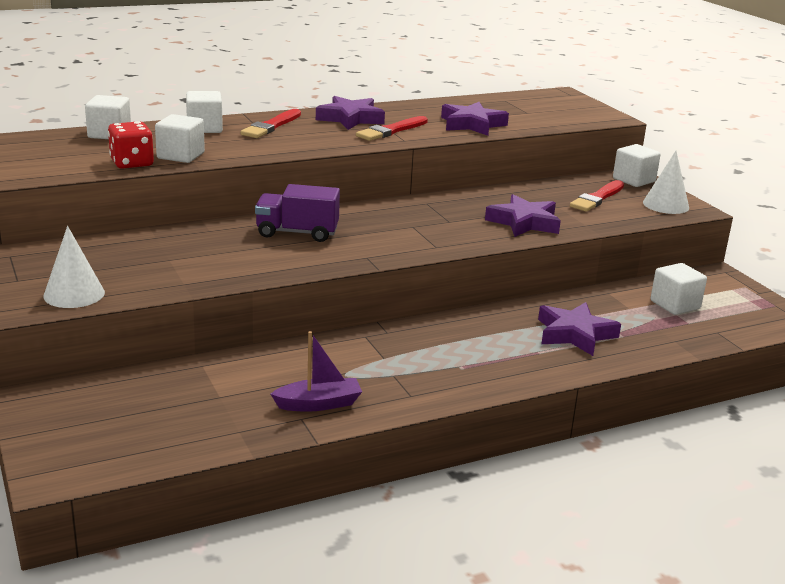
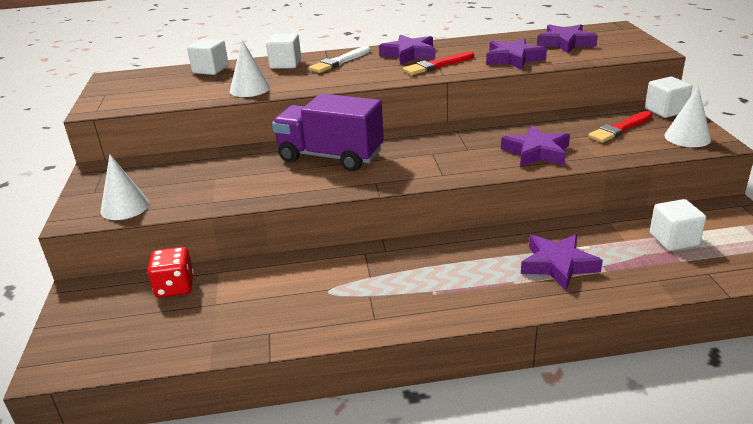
camera: 20 degrees right, 5 degrees up
red dice [108,121,154,169] -> red dice moved to [147,247,194,297]
white cube [155,114,205,163] -> white cone [230,40,270,97]
red brush [241,109,301,138] -> white brush [309,46,370,73]
purple truck [255,184,340,242] -> purple truck [272,93,384,171], size x1.51
purple boat [271,331,362,412] -> none
none -> purple star [537,24,598,53]

